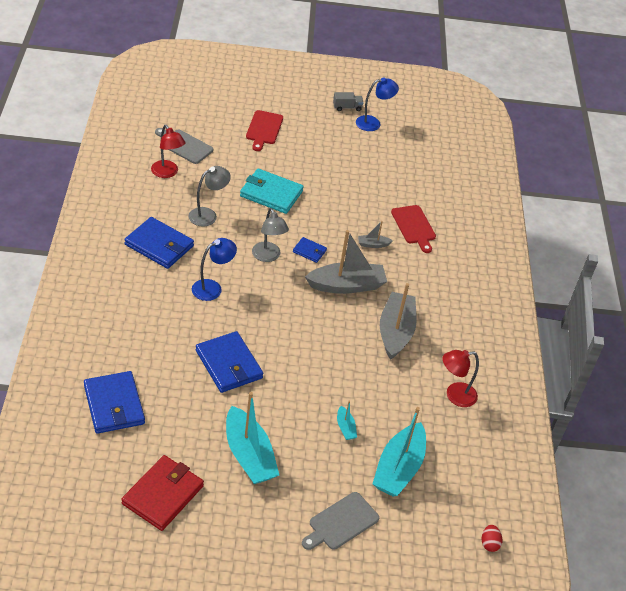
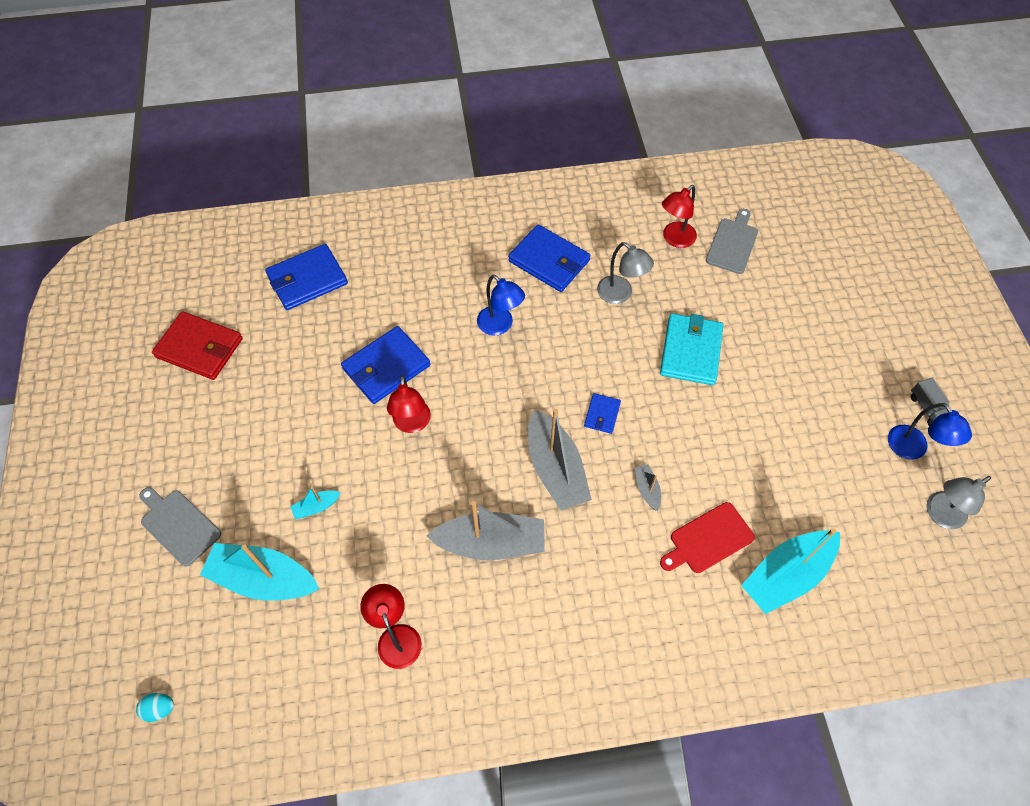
camera: 85 degrees right, 15 degrees up
blue wallet [124,217,194,269] -> blue wallet turned 75 degrees counterclockwise [508,224,590,292]
turquoise boat [226,392,279,484] -> turquoise boat moved to [741,528,840,614]
red cutting board [246,110,283,151] -> none
grey lamp [252,208,289,262] -> grey lamp moved to [926,476,991,529]
red egg [482,525,503,552] -> turquoise egg [136,693,174,722]
none -> red lamp [387,375,431,433]

